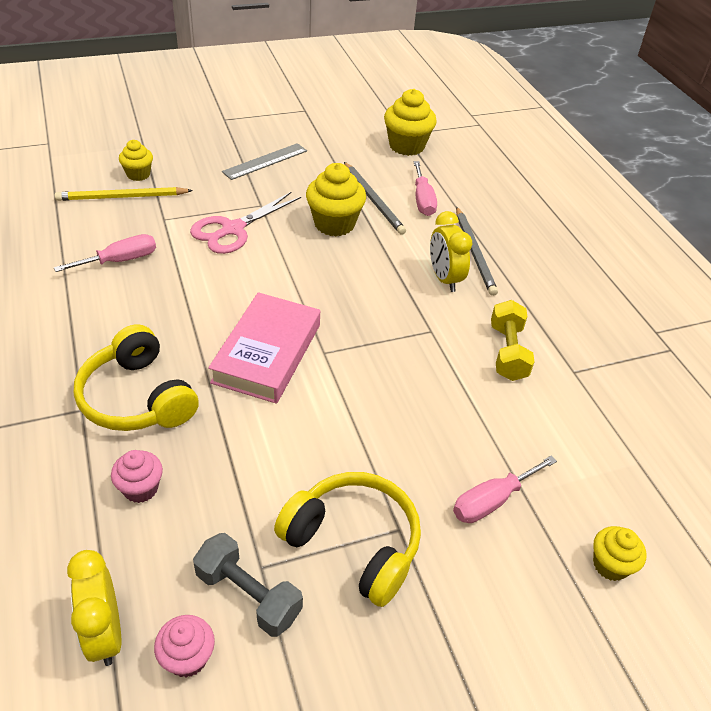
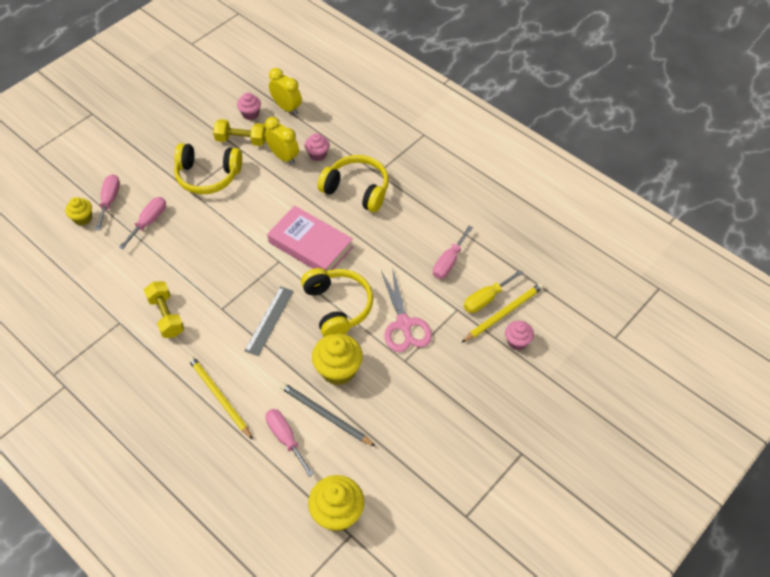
camera: 155 degrees right, 10 degrees up
yellow cupcake [119,140,153,181] -> pink cupcake [505,321,534,350]
pink scissors [190,192,301,254] -> pink scissors turned 150 degrees clockwise [381,270,432,352]
grey dumbbell [193,533,303,637] -> yellow dumbbell [213,119,266,146]
pink book [208,292,320,404] -> pink book turned 45 degrees counterclockwise [267,206,353,271]
grey ruler [222,143,307,180] -> grey ruler moved to [245,286,294,356]
yellow clock [430,211,472,292] -> yellow clock moved to [265,117,299,165]
grey pencil [456,207,498,296] -> yellow pencil [188,356,253,440]
none -> pink screwdriver [95,174,120,230]
none -> yellow headphones [301,268,373,337]
none -> yellow screwdriver [464,270,523,313]

